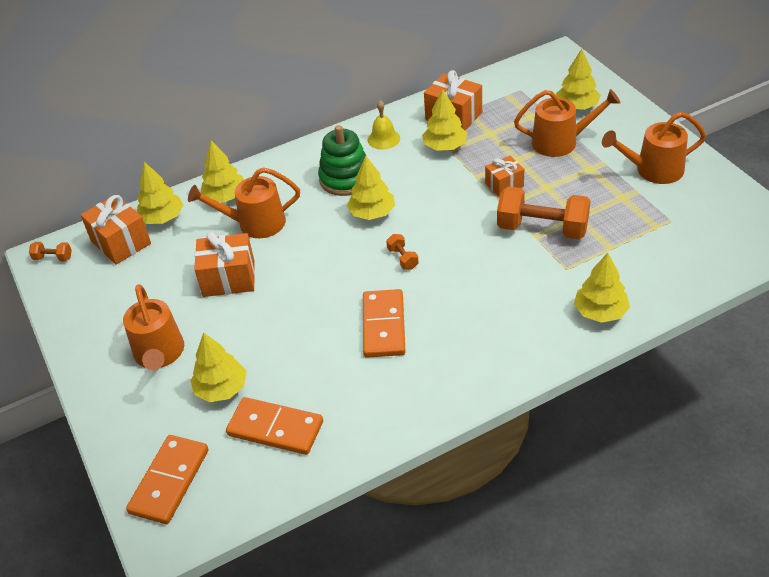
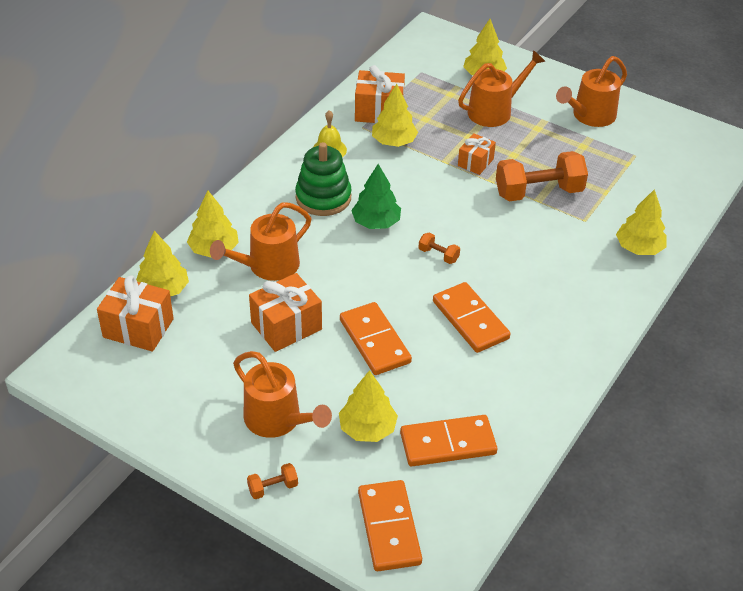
camera: 35 degrees left, 0 degrees up
orange dumbbell [29,242,72,261] -> orange dumbbell moved to [247,463,298,499]
yellow tree [347,155,395,220] -> green tree [351,164,401,229]
none -> orange domino [340,302,412,375]

